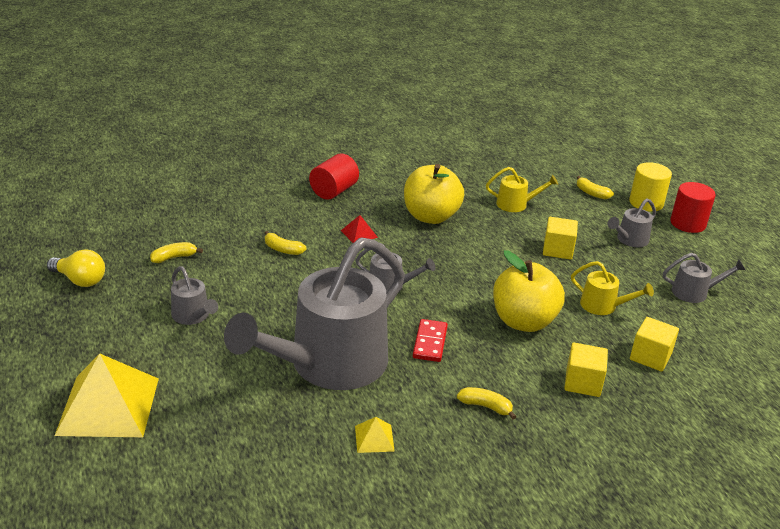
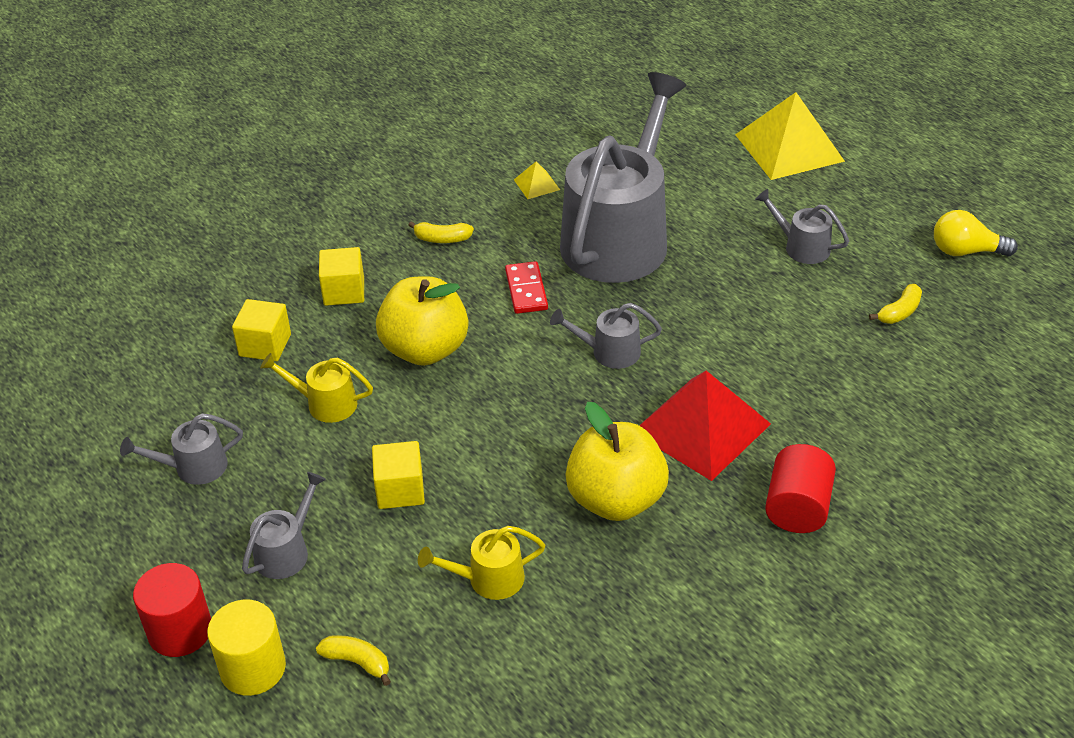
camera: 165 degrees right, 10 degrees up
yellow banana [265,231,306,255] -> none
red pyramid [341,215,378,243] -> red pyramid [639,371,771,481], size x2.33

